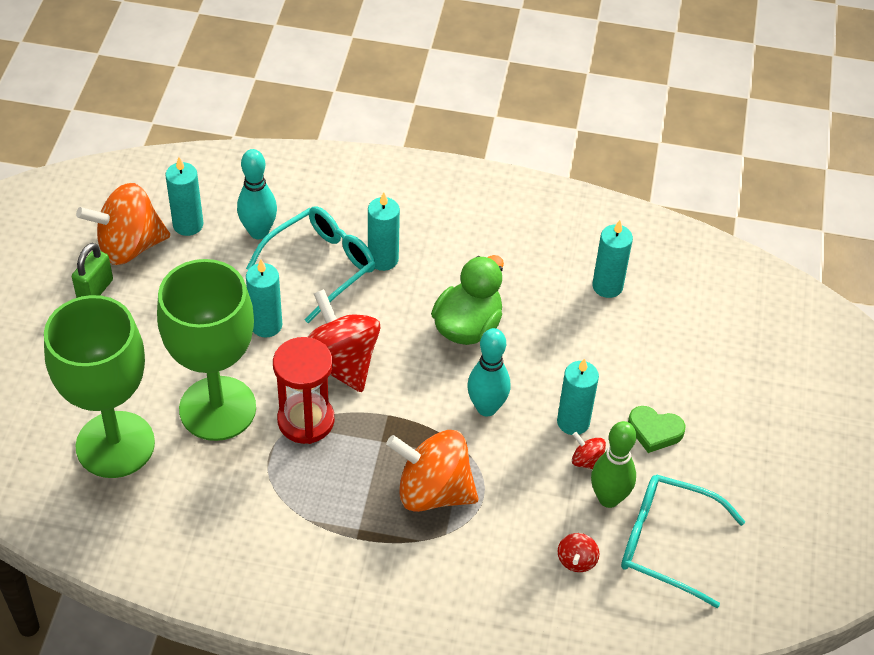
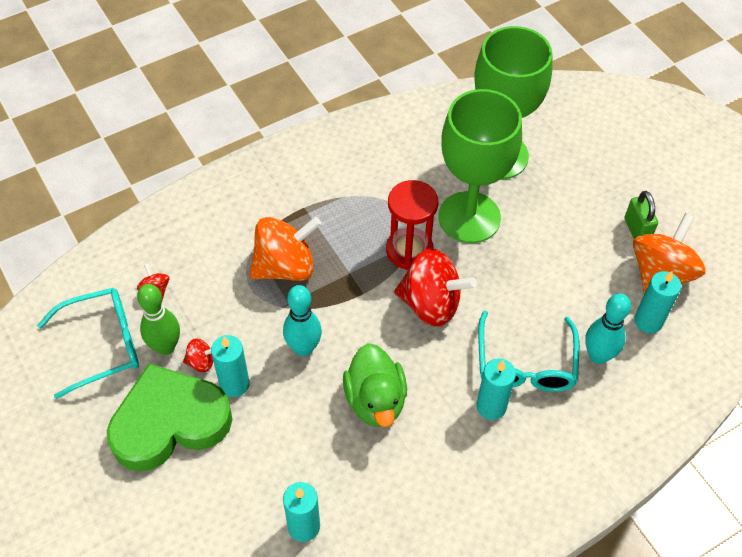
camera: 140 degrees right, 5 degrees up
turquoise candle [246,259,282,337] -> none
green heart [628,406,686,453] -> green heart [107,363,232,472], size x2.32

